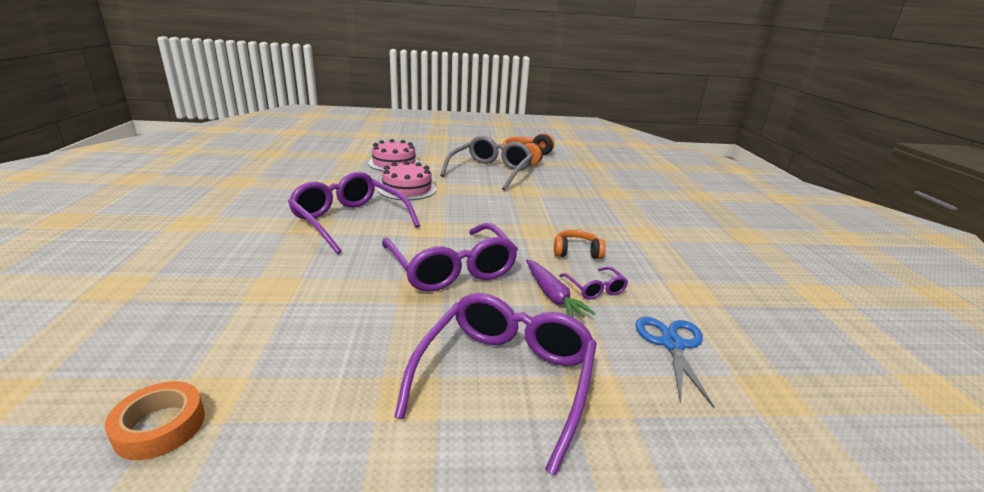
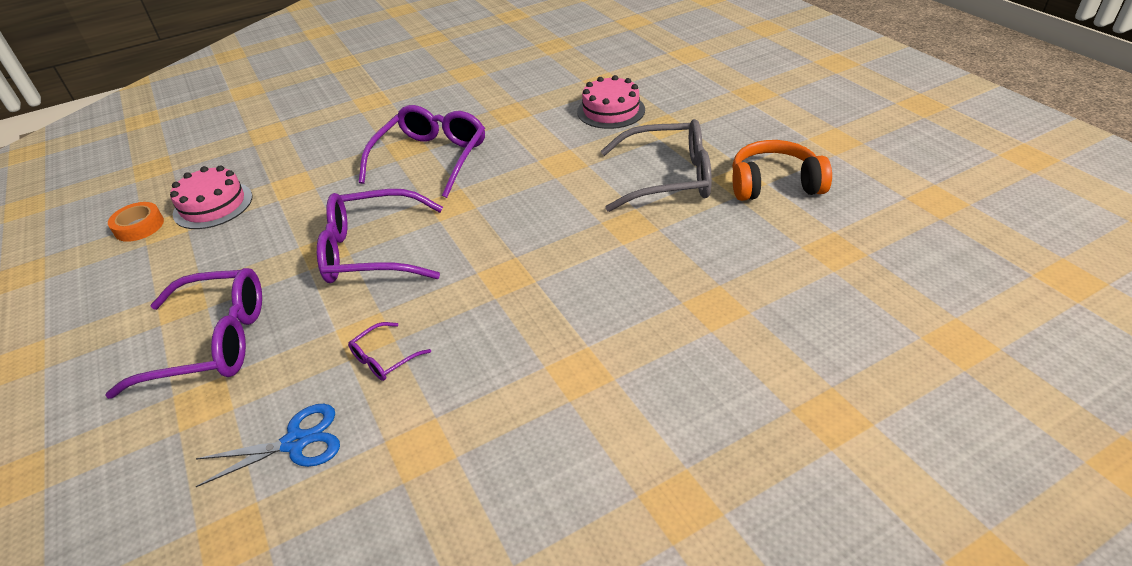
camera: 70 degrees right, 15 degrees up
pink cake [378,161,437,200] -> pink cake moved to [170,165,253,229]
purple glasses [382,223,518,292] -> purple glasses turned 45 degrees clockwise [317,189,443,283]
purple carrot [526,259,595,318] -> none
orange headphones [554,230,606,259] -> none

